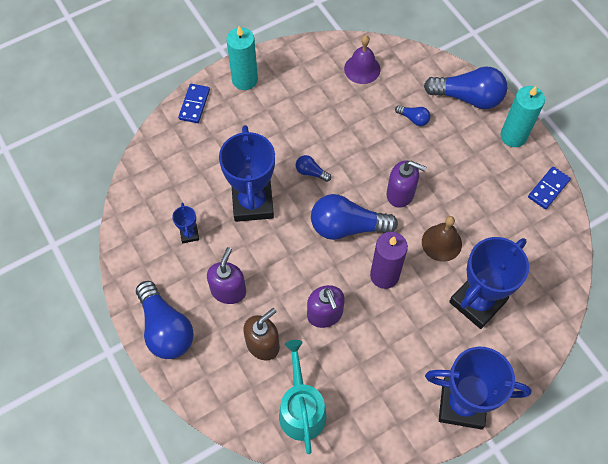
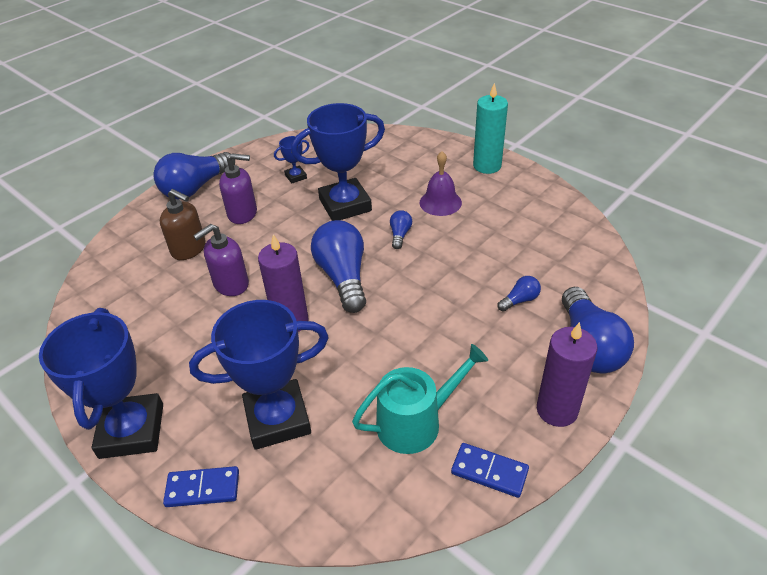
camera: 75 degrees right, 20 degrees down
blue domino [178,84,210,123] -> blue domino moved to [163,466,239,507]
turquoise watering can [279,340,327,454] -> turquoise watering can moved to [352,344,488,454]
purple bell [344,35,381,84] -> purple bell moved to [420,151,462,216]
purple soap dispenser [387,161,427,208] -> none
blue light bulb [395,105,430,126] -> blue light bulb turned 135 degrees counterclockwise [497,276,541,312]
brown bell [422,216,462,262] -> none
blue trophy [449,237,529,329] -> blue trophy turned 45 degrees counterclockwise [189,300,329,450]
turquoise candle [500,86,545,147] -> purple candle [537,322,597,427]

